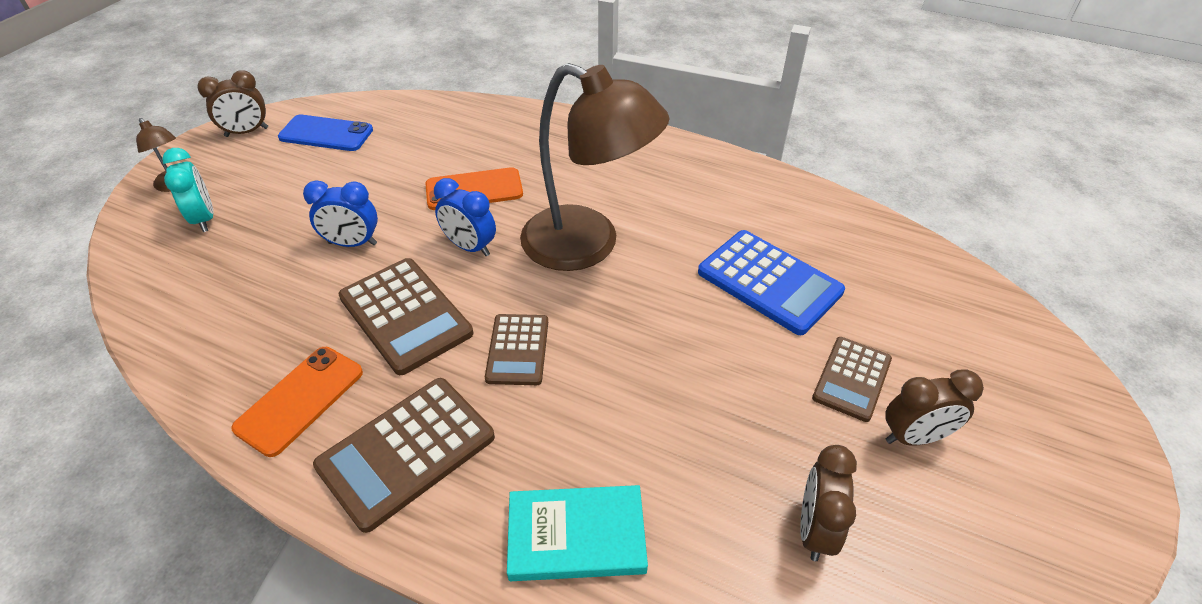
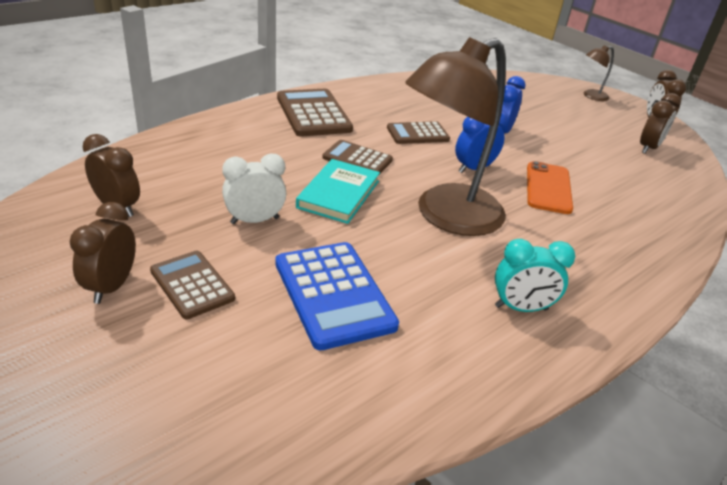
camera: 110 degrees right, 10 degrees down
turquoise clock [162,148,213,232] -> turquoise clock moved to [495,239,575,312]
orange phone [231,347,363,457] -> none
blue phone [278,115,373,151] -> brown clock [640,93,681,154]
brown calculator [339,258,473,375] -> brown calculator [387,121,450,144], size x0.63
turquoise book [507,485,648,581] -> turquoise book moved to [296,159,380,224]
blue calculator [698,230,845,335] -> blue calculator turned 90 degrees counterclockwise [275,242,399,350]
none -> white clock [222,153,286,224]

